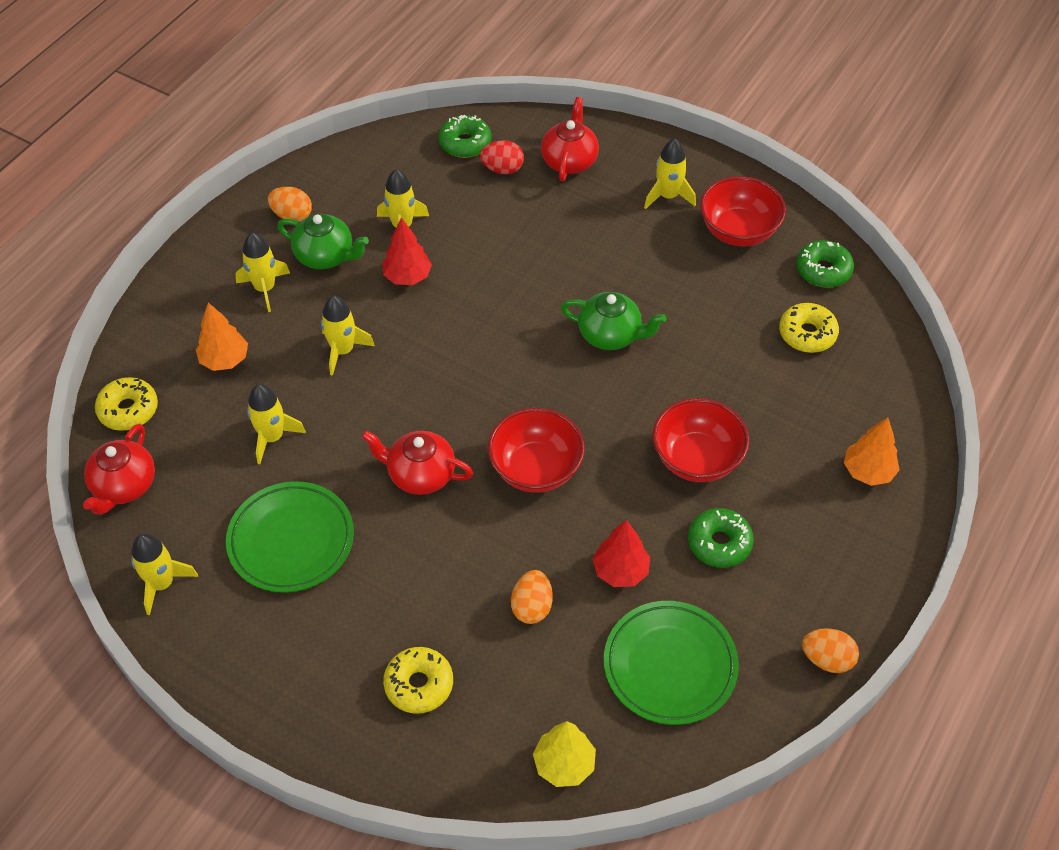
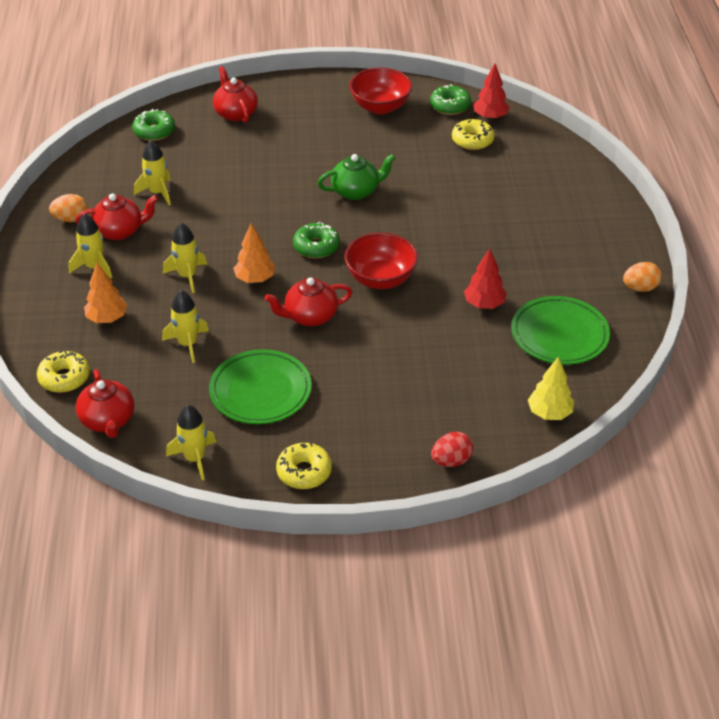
camera: 35 degrees left, 10 degrees down
green teapot [277,213,369,269] -> red teapot [75,193,158,240]
red tree [382,218,432,285] -> red tree moved to [473,64,510,120]
yellow donut [383,647,453,714] -> yellow donut moved to [276,443,332,489]
red egg [480,140,524,174] -> red egg moved to [431,432,473,467]
orange egg [511,570,553,624] -> none
yellow rocket [644,139,696,209] -> none
red bowl [653,398,749,482] -> none
green donut [688,508,754,568] -> green donut moved to [293,222,340,258]
orange tree [844,417,900,486] -> orange tree moved to [233,223,275,283]

